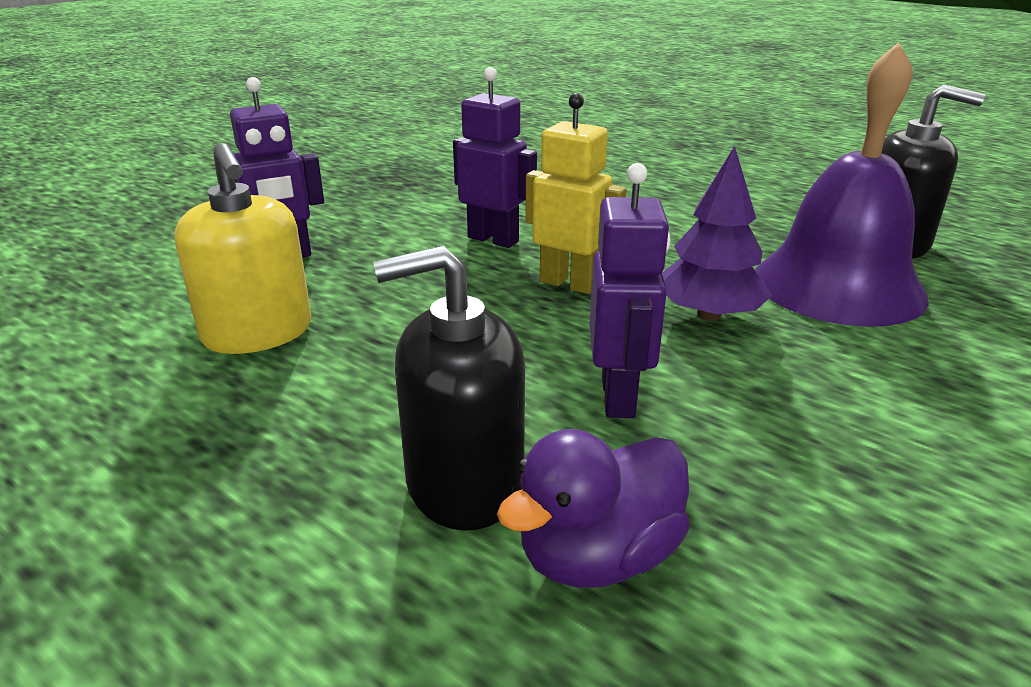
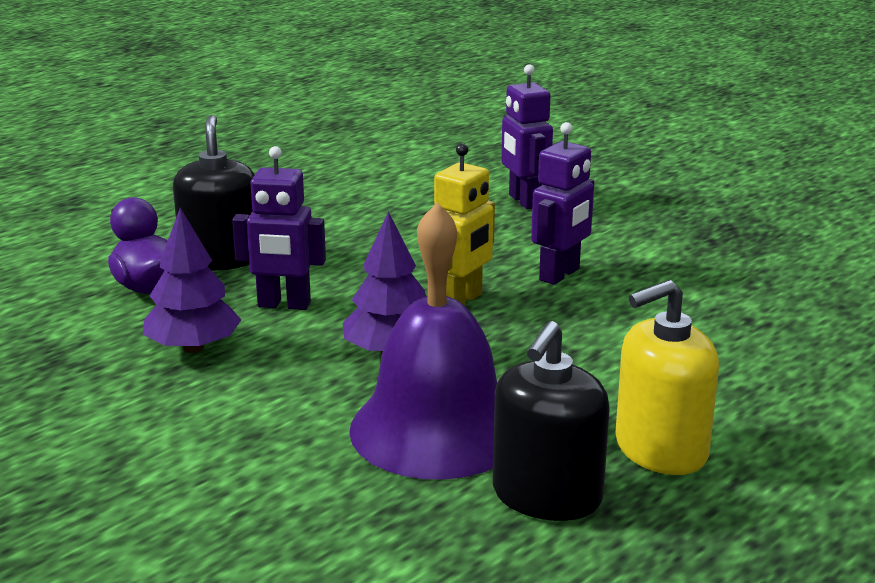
camera: 95 degrees right, 5 degrees down
yellow soap dispenser [175,143,311,354] -> yellow soap dispenser moved to [615,280,719,475]
none -> purple tree [143,208,241,353]

